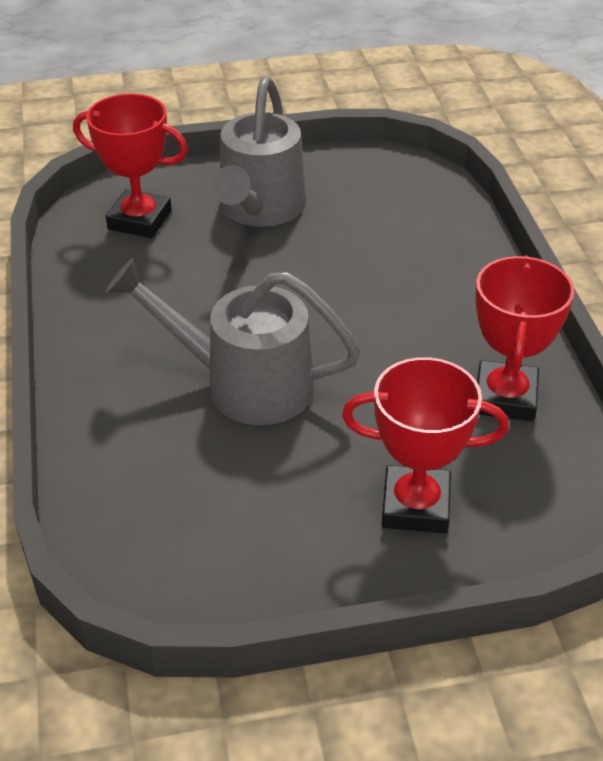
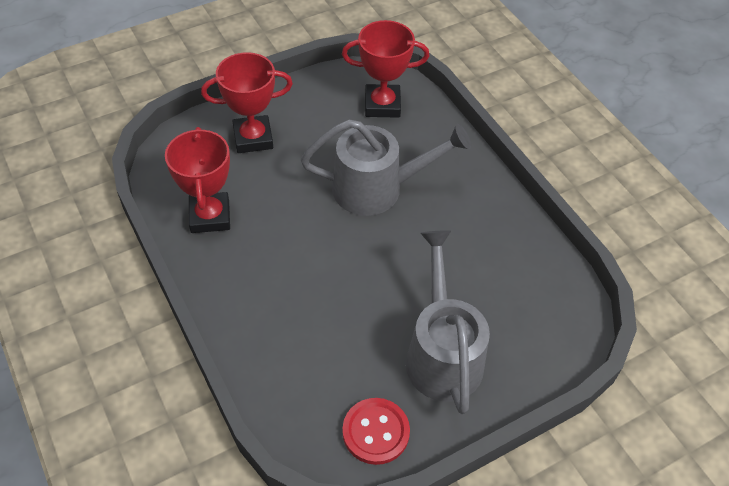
camera: 160 degrees right, 10 degrees up
red trophy [73,94,188,238] -> red trophy moved to [342,20,429,118]
none -> red button [342,398,410,465]

